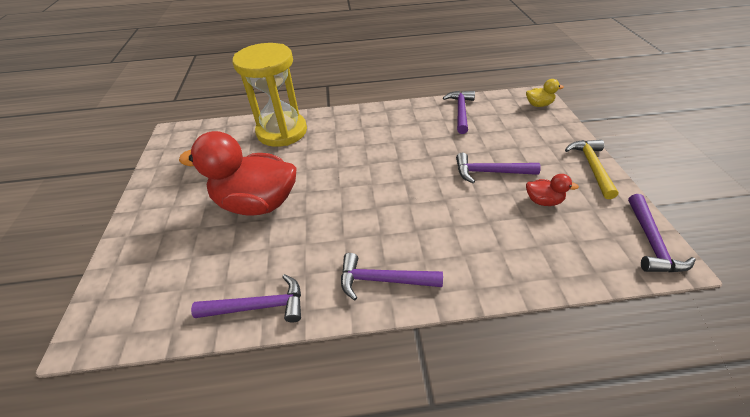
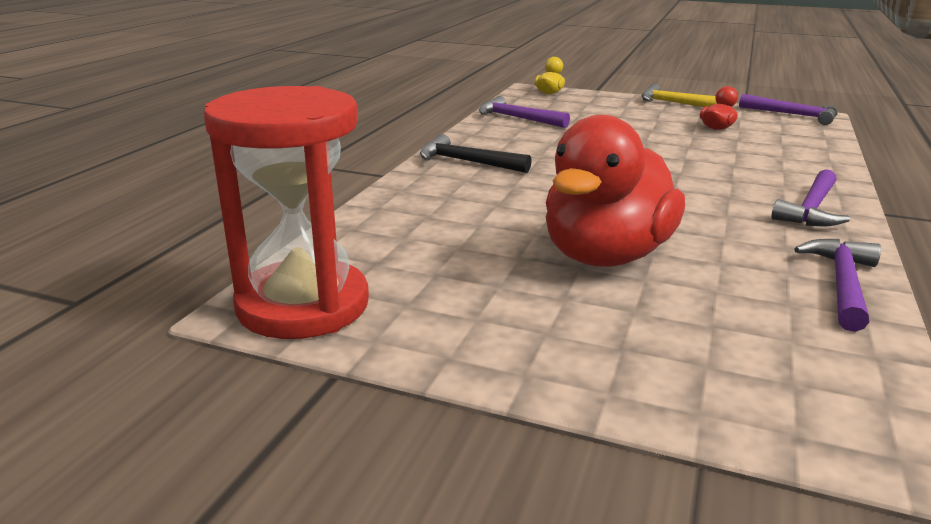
camera: 65 degrees left, 20 degrees down
yellow hourglass [233,43,307,147] -> none
purple hammer [456,153,541,183] -> none
none -> red hourglass [204,86,369,339]
none -> black hammer [420,134,532,173]

